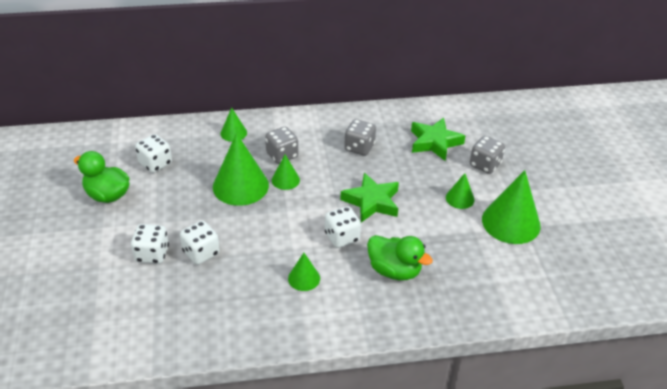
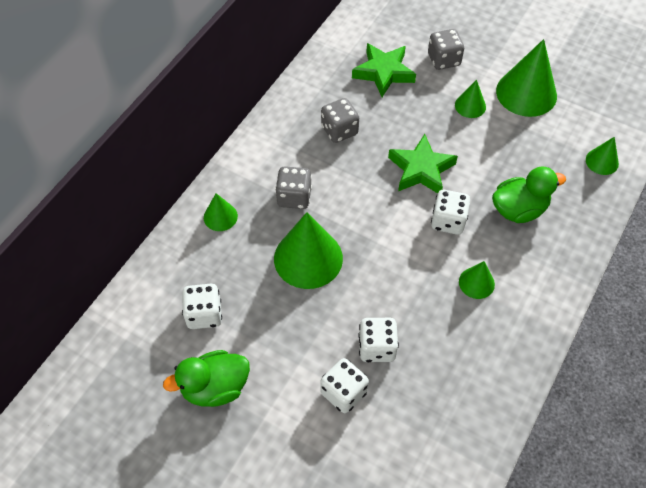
camera: 50 degrees left, 15 degrees up
green cone [272,155,300,190] -> green cone moved to [586,137,619,175]

